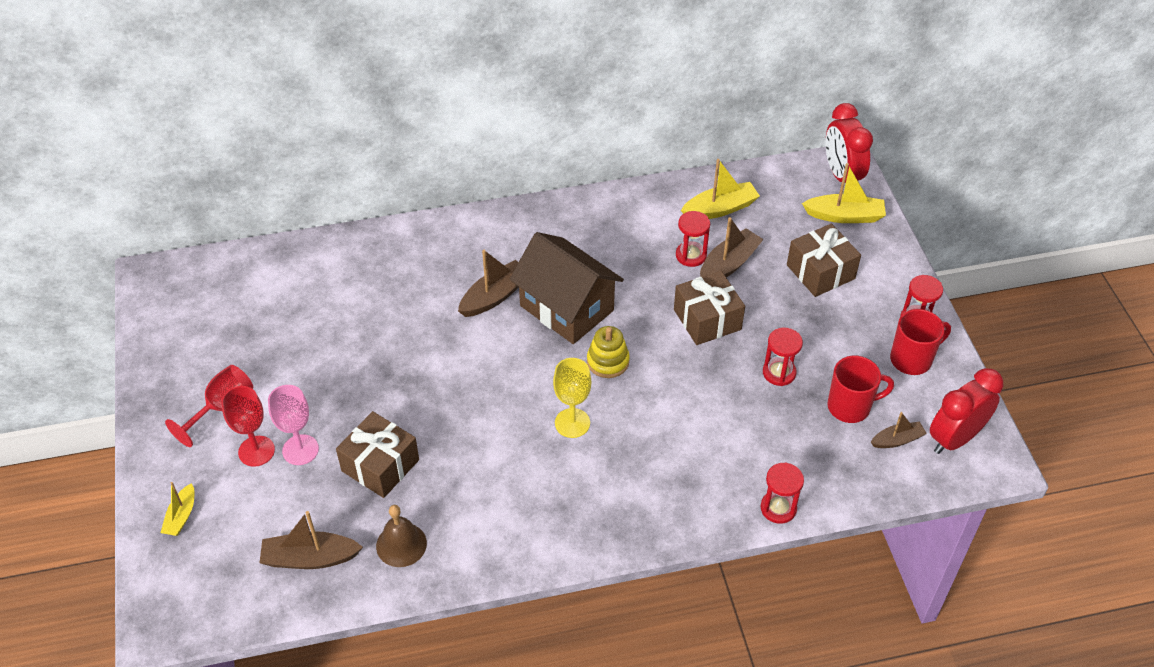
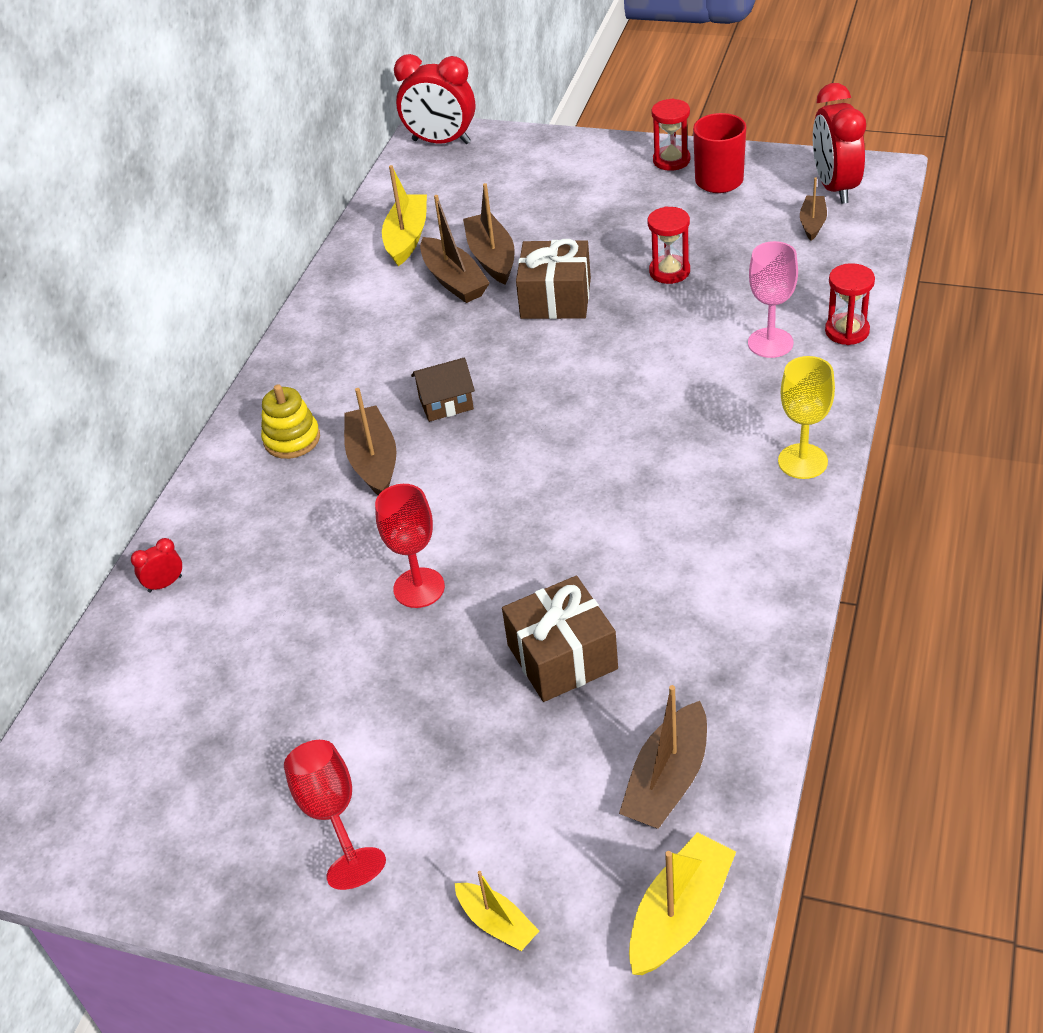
camera: 55 degrees left, 5 degrees down
red goblet [221,386,275,467] -> red goblet moved to [375,484,445,608]
pink goblet [268,385,319,465] -> pink goblet moved to [748,241,798,358]
brown bell [376,505,427,567] -> none
brown house [510,232,624,344] -> brown house [411,357,475,422], size x0.46
yellow goblet [553,358,591,438] -> yellow goblet moved to [778,356,835,479]
yellow stacking toy [587,326,630,378] -> yellow stacking toy moved to [261,385,320,459]
red hourglass [676,211,710,267] -> brown boat [420,195,490,303]
brown gift [787,223,861,297] -> none
yellow boat [802,163,886,223] -> yellow boat moved to [629,832,736,975]
red mug [827,356,894,423] -> none
none -> red clock [131,538,182,593]

